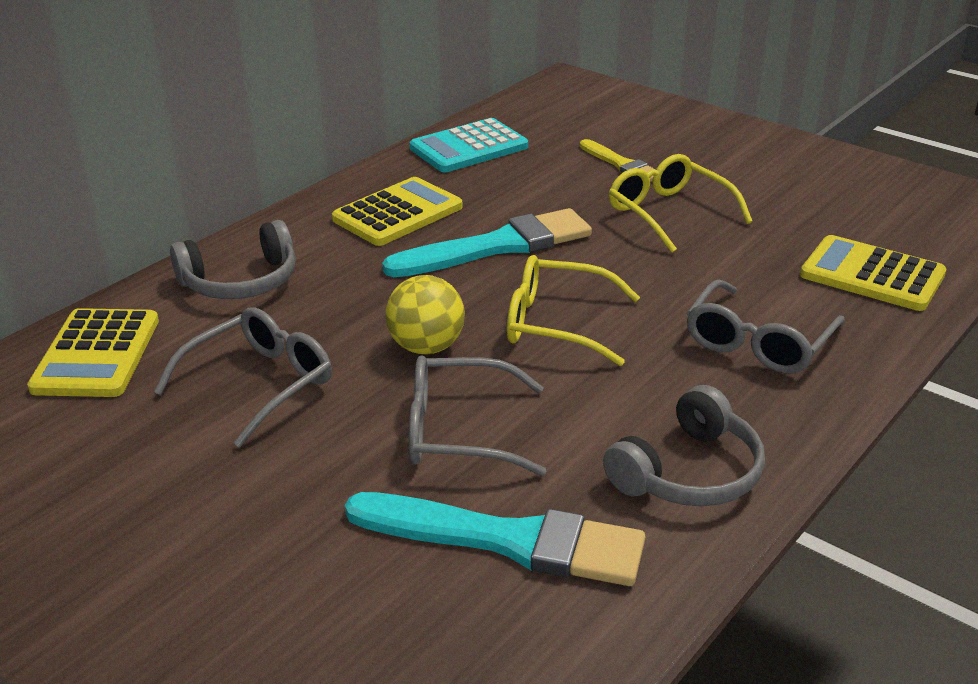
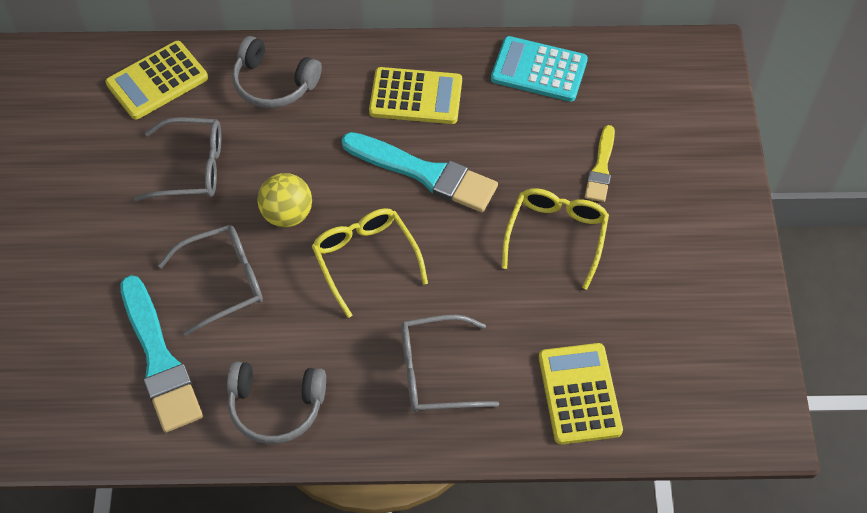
camera: 50 degrees right, 25 degrees up
grey glasses [409,356,546,476] -> grey glasses turned 105 degrees clockwise [158,225,263,336]

